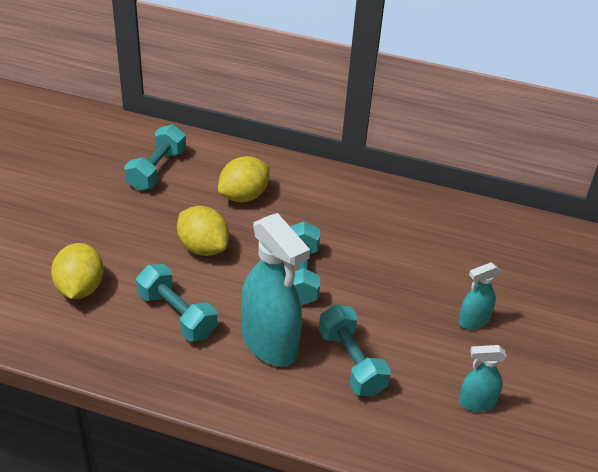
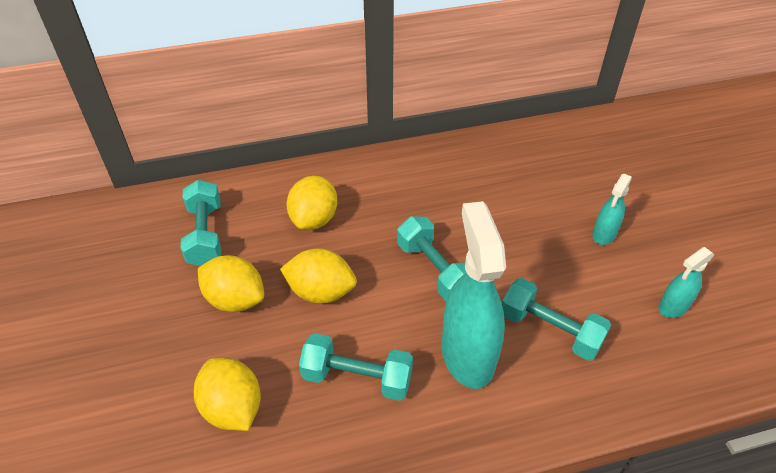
camera: 30 degrees left, 5 degrees up
turquoise spray bottle [241,213,310,366] -> turquoise spray bottle turned 120 degrees counterclockwise [442,201,506,389]
none -> yellow lemon [198,255,264,312]

